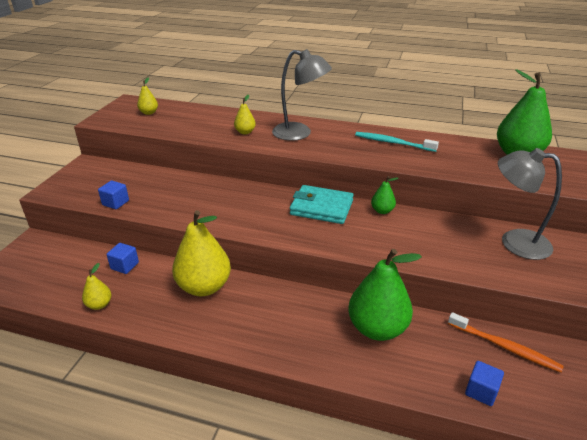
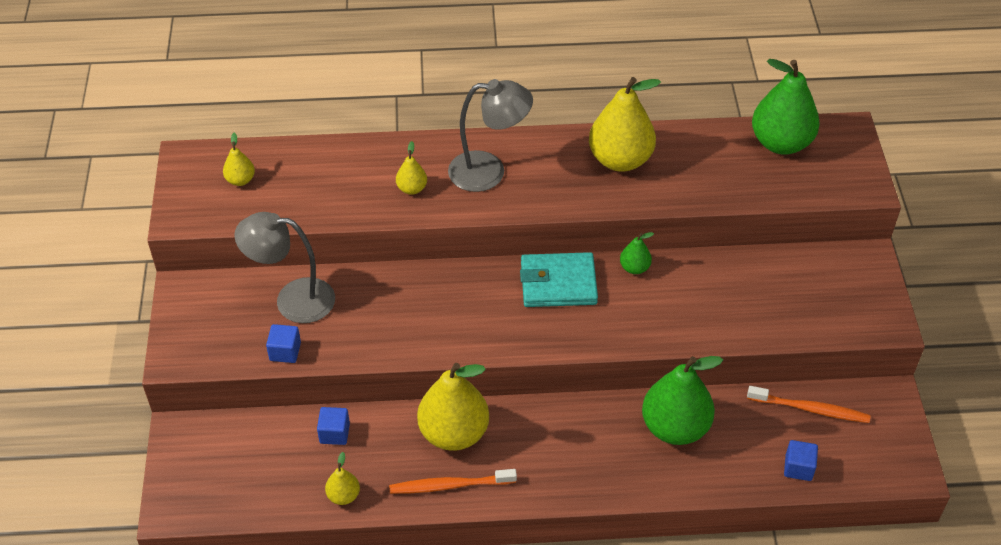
camera: 20 degrees left, 15 degrees up
turquoise toothbrush [355,132,439,152] -> yellow pear [589,77,661,172]
grey lamp [498,148,562,260] -> grey lamp moved to [234,212,335,323]
none -> orange toothbrush [389,469,517,494]

